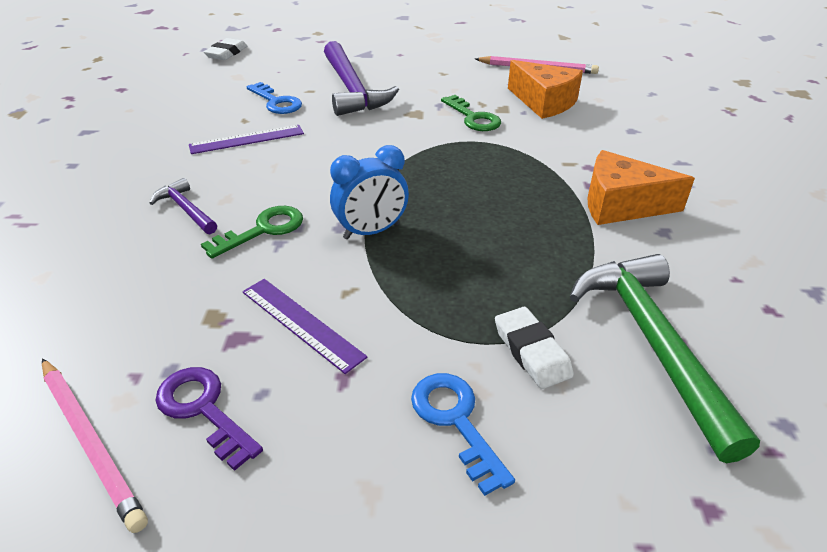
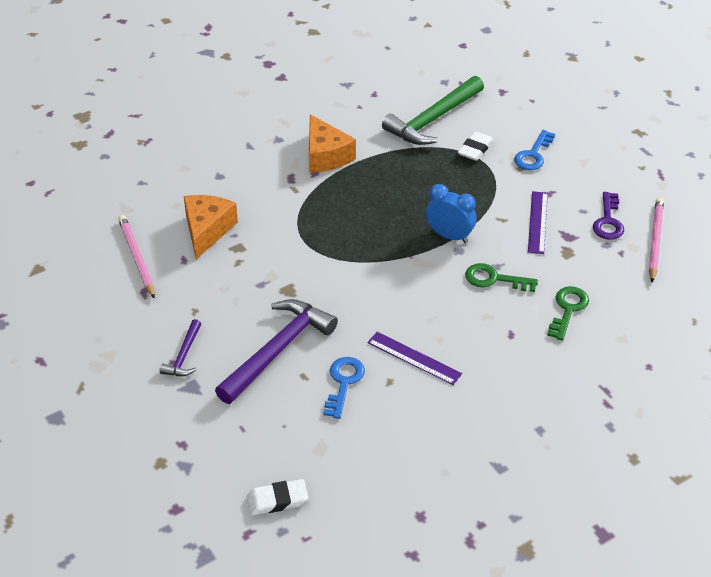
camera: 125 degrees left, 5 degrees up
purple hammer [150,178,217,234] -> purple hammer moved to [160,319,201,376]
green key [441,95,501,131] -> green key moved to [547,286,589,341]

